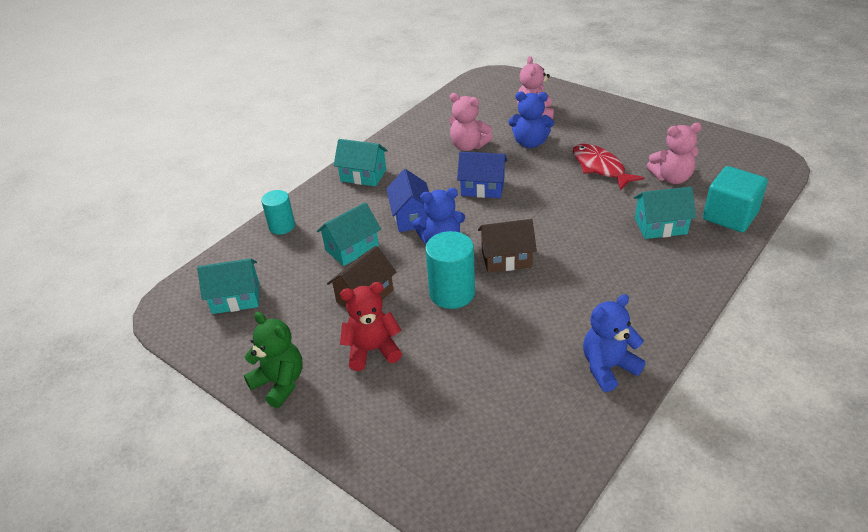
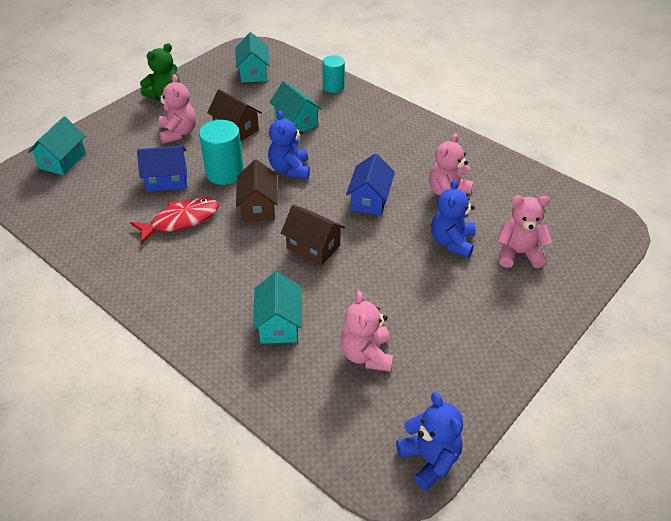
camera: 90 degrees right, 5 degrees up
turquoise house [334,139,388,186] -> turquoise house moved to [28,117,86,175]
red teddy bear [340,282,402,371] -> pink teddy bear [158,74,196,144]
blue house [386,169,429,232] -> blue house moved to [137,146,187,192]
red fish [573,143,644,190] -> red fish moved to [130,198,219,244]
blue teddy bear [583,294,646,392] -> blue teddy bear moved to [396,392,463,491]
turquoise cube [703,166,768,232] -> none
none -> brown house [281,205,345,265]

